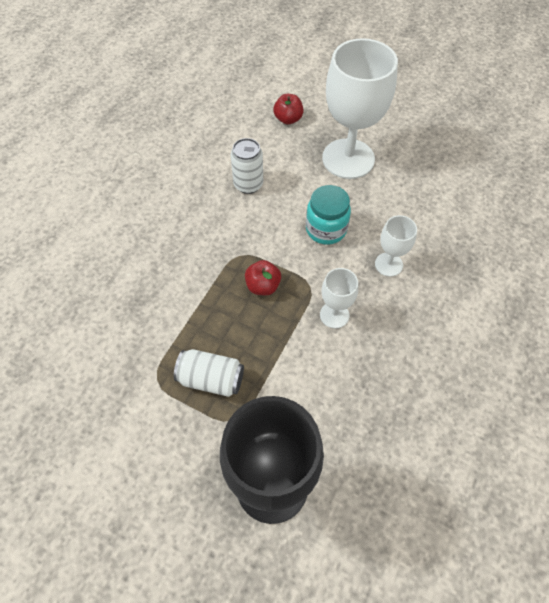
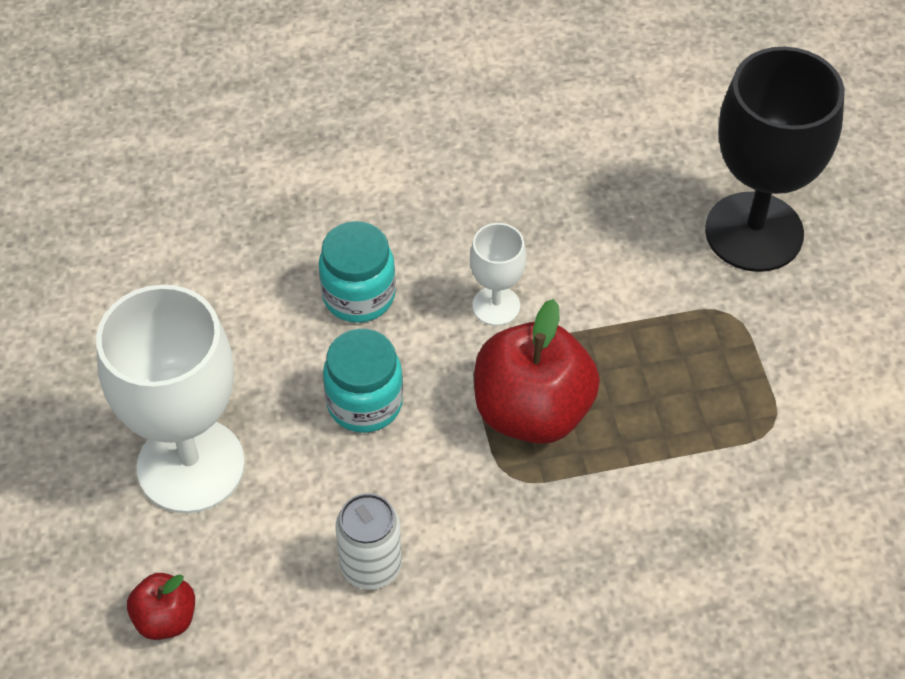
camera: 130 degrees left, 5 degrees down
white can [174,349,244,397] -> none
red apple [245,260,281,295] -> red apple [474,299,600,444], size x1.98
white goblet [375,215,417,277] -> turquoise jar [319,221,396,323]

